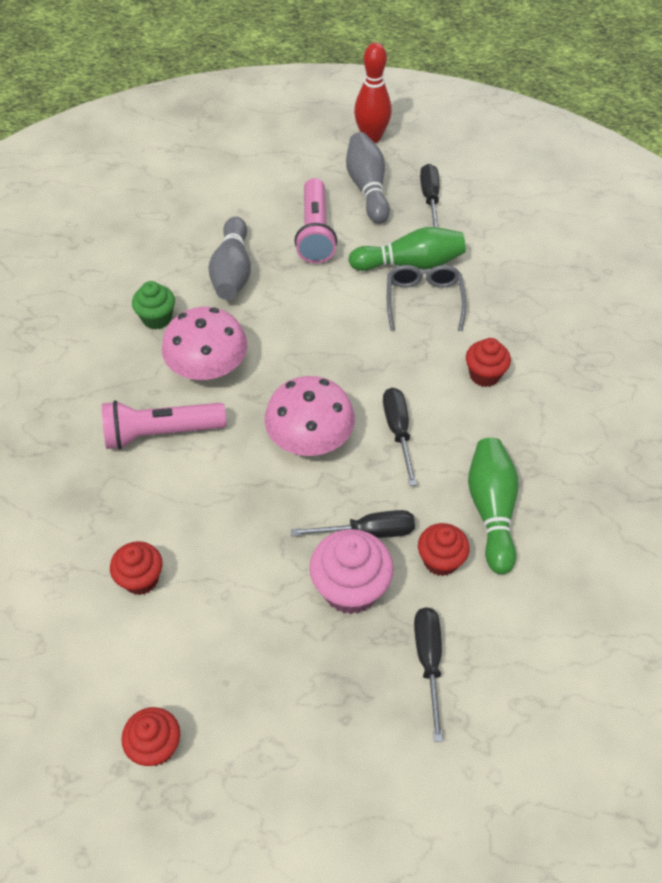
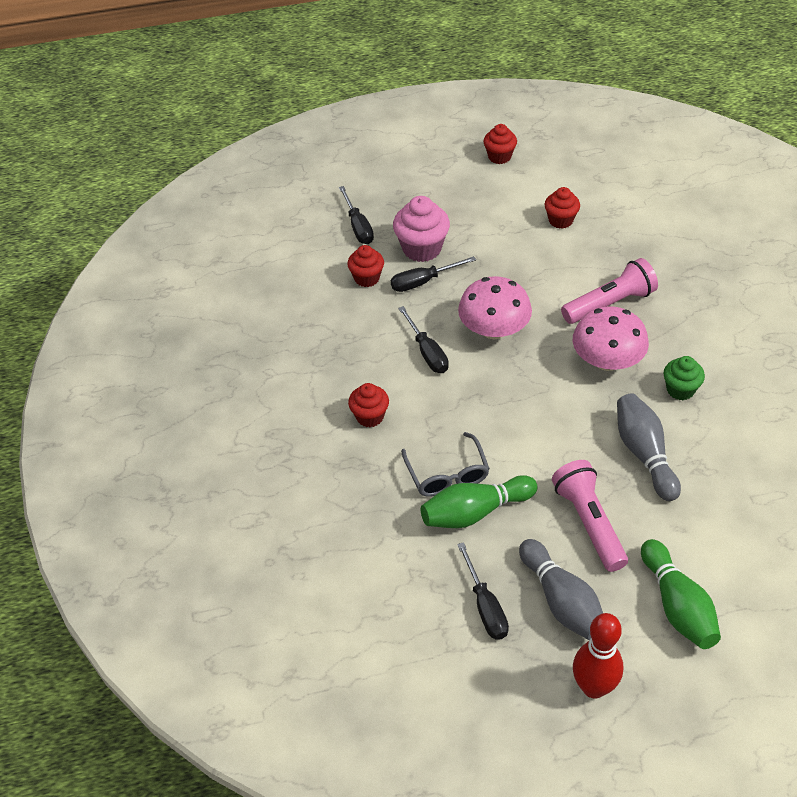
camera: 165 degrees right, 5 degrees down
green bowling pin [468,438,518,574] -> green bowling pin moved to [641,539,721,649]

